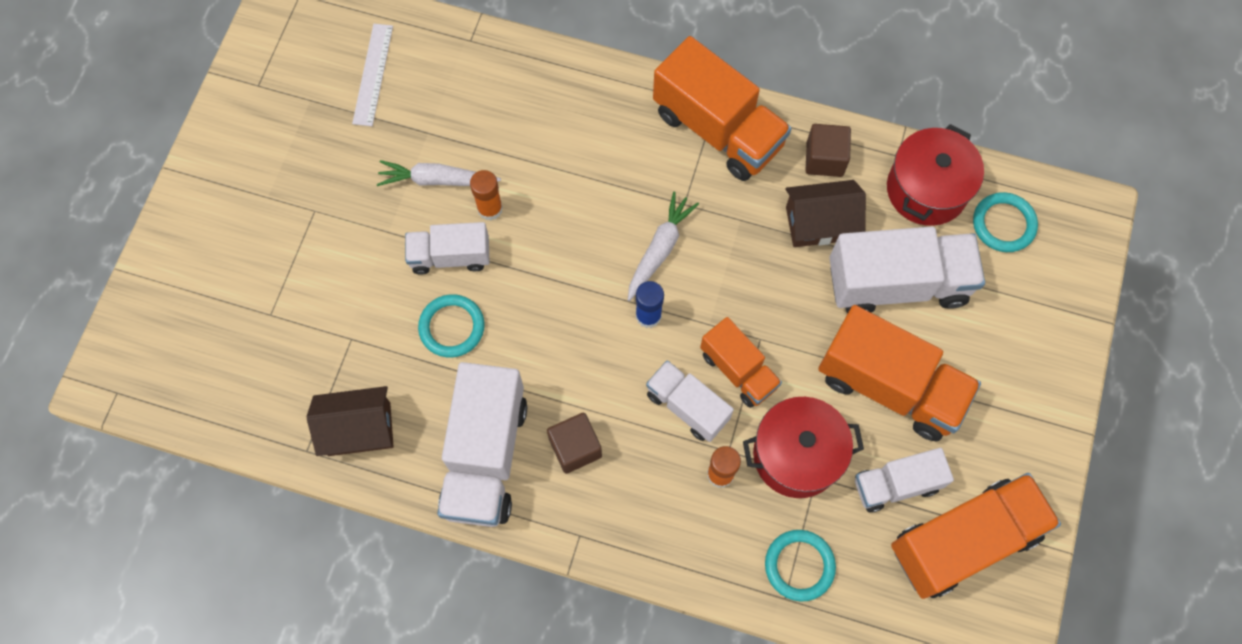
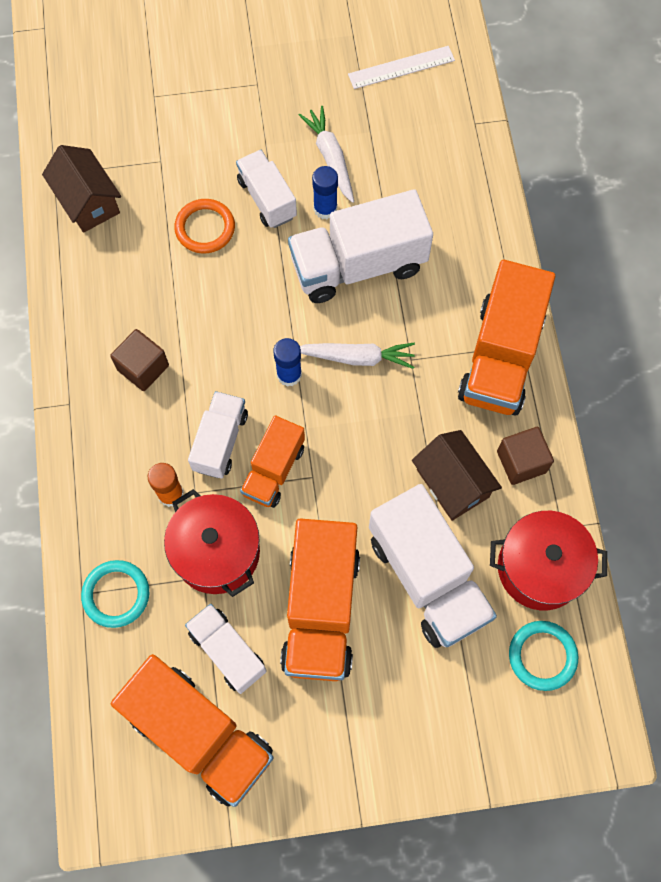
camera: 65 degrees right, 0 degrees up
turquoise ring [418,294,485,357] -> orange ring [174,199,235,254]
white truck [437,362,527,527] -> white truck moved to [288,189,433,303]
orange glue stick [470,170,503,221] -> blue glue stick [312,166,338,219]

